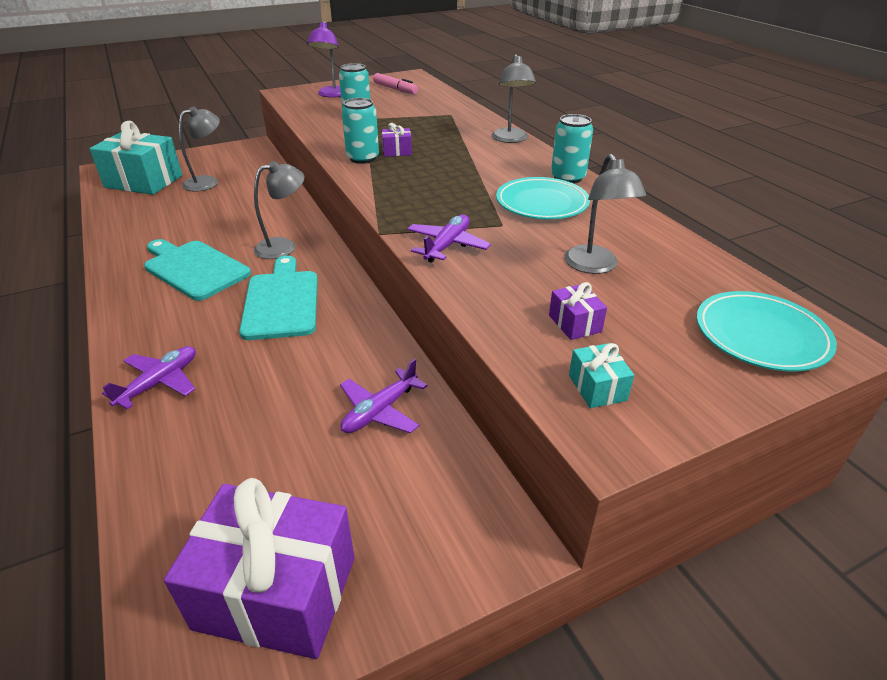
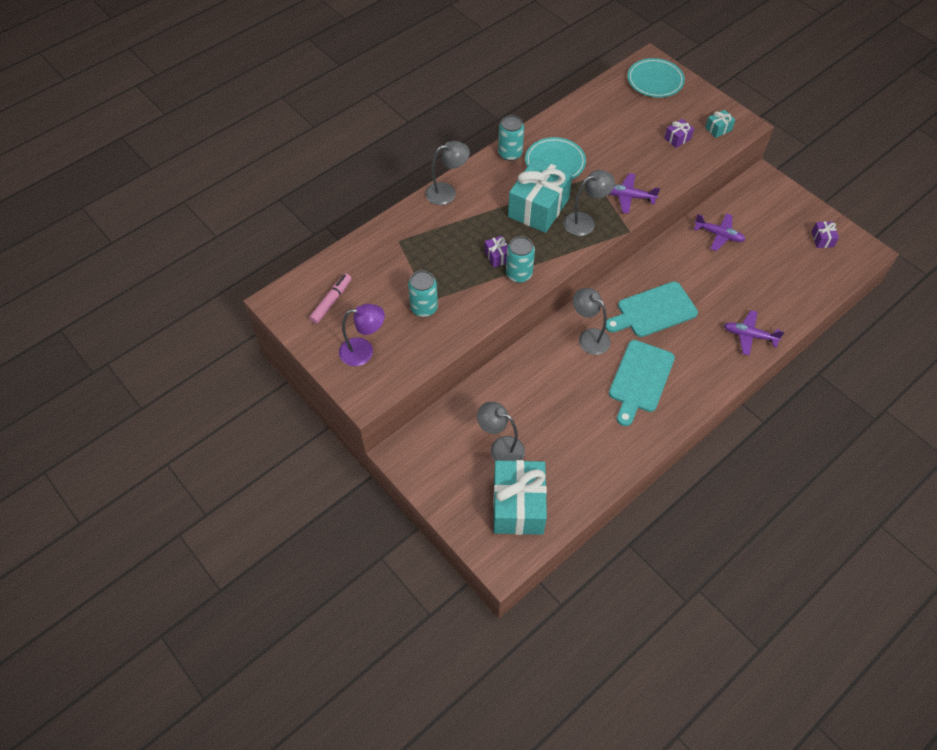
camera: 105 degrees left, 20 degrees up
purple gift [164,478,355,659] -> purple gift [812,221,839,248], size x0.42
grey lamp [564,154,646,274] -> grey lamp moved to [564,170,615,236]
none -> turquoise gift [508,158,573,233]

